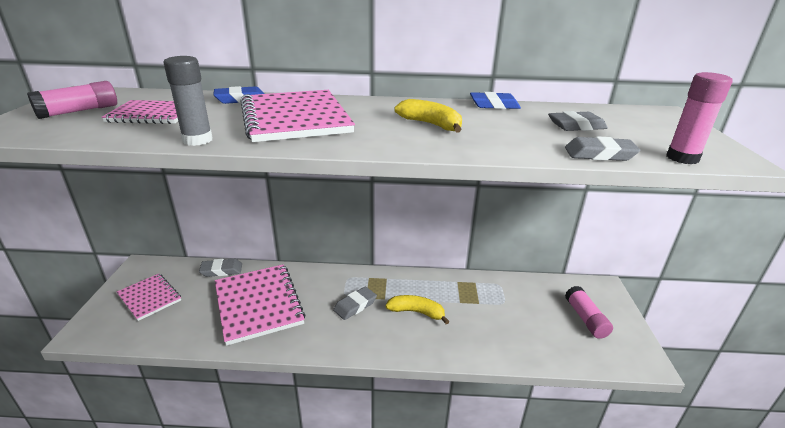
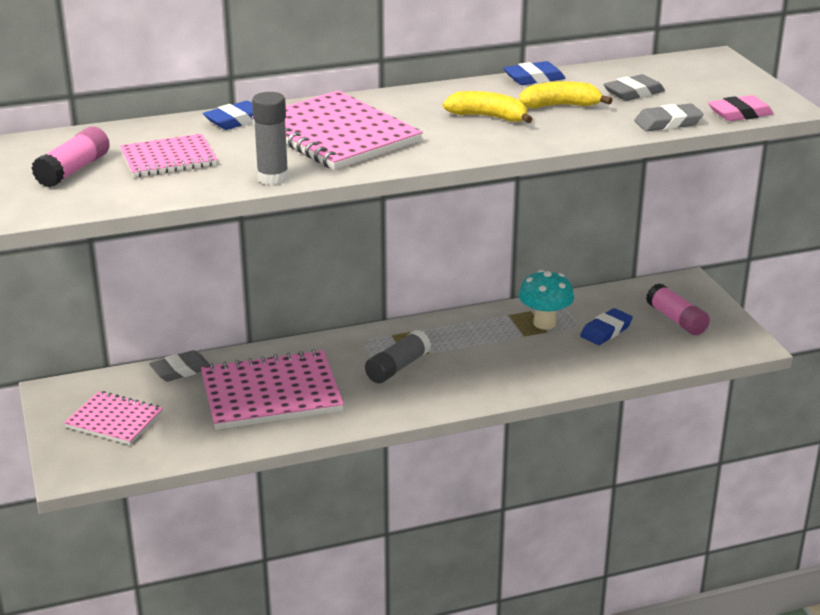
camera: 20 degrees left, 0 degrees up
pink notebook [215,264,305,346] -> pink notebook turned 60 degrees counterclockwise [201,349,344,430]
grey eraser [333,287,377,320] -> grey glue stick [365,330,431,383]
yellow banana [385,295,450,324] -> yellow banana moved to [519,81,612,109]
pink glue stick [666,72,733,164] -> pink eraser [708,95,774,121]
none -> turquoise mushroom [519,270,574,330]
none -> blue eraser [580,308,633,345]

